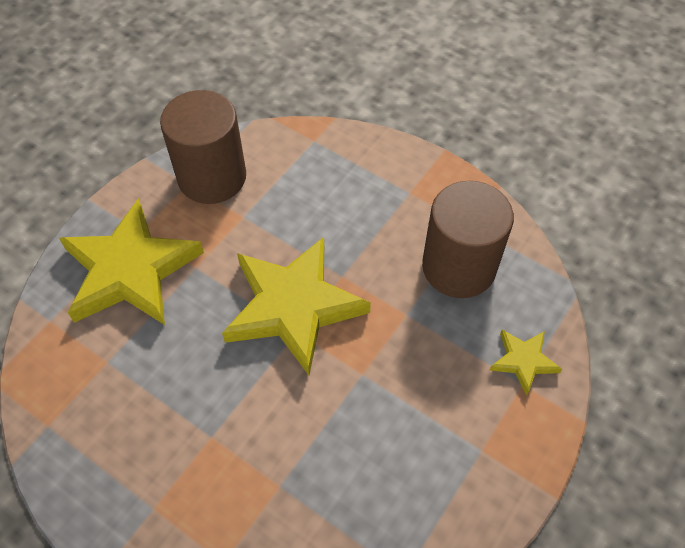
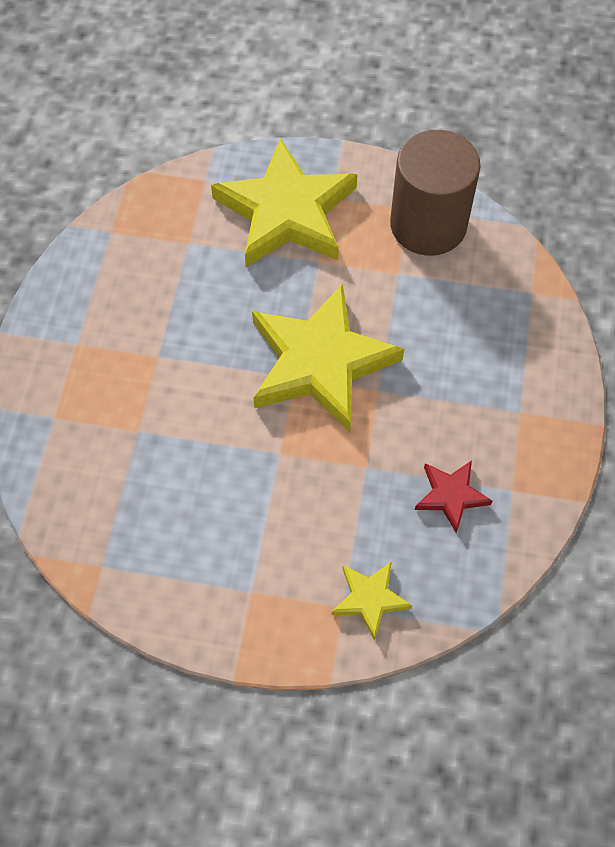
camera: 65 degrees right, 5 degrees up
brown cylinder [422,180,514,298] -> red star [415,460,492,533]

